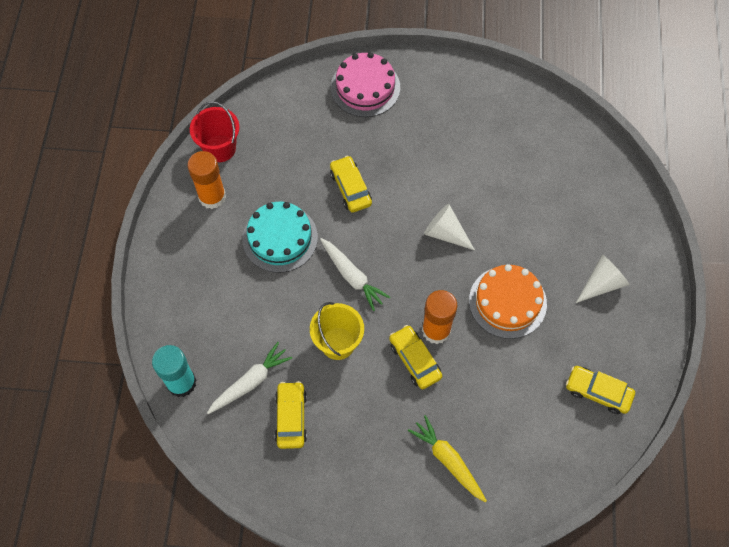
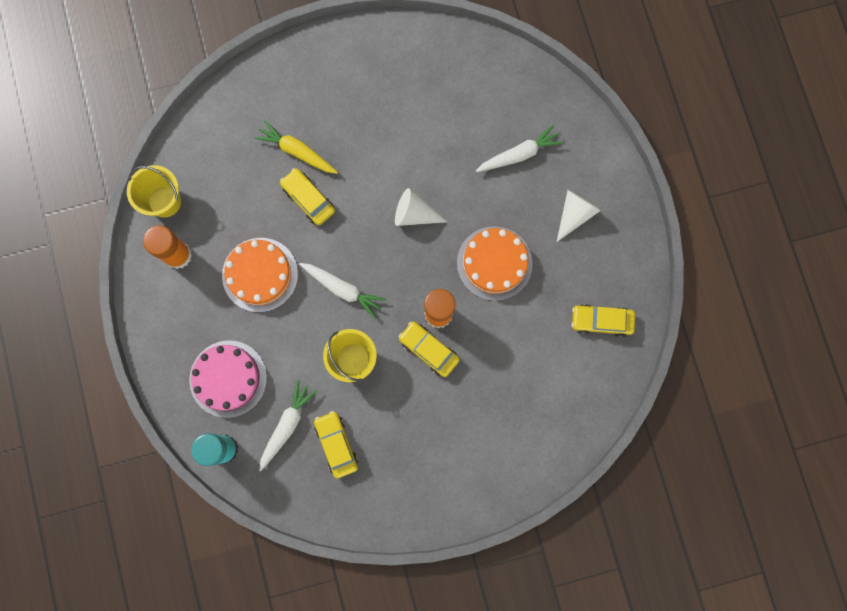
camera: 20 degrees left, 15 degrees up
red bucket [190,101,240,162] -> yellow bucket [127,165,181,218]
turquoise cake [242,202,318,273] -> orange cake [222,238,298,312]
pink cake [331,52,400,117] -> pink cake moved to [189,341,267,418]
yellow carrot [408,415,487,502] -> yellow carrot moved to [254,120,338,174]
none -> white carrot [476,125,563,172]

